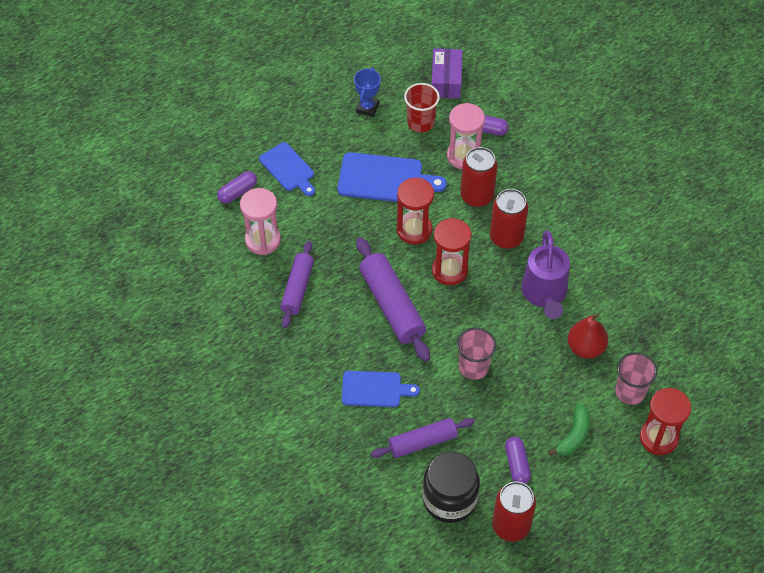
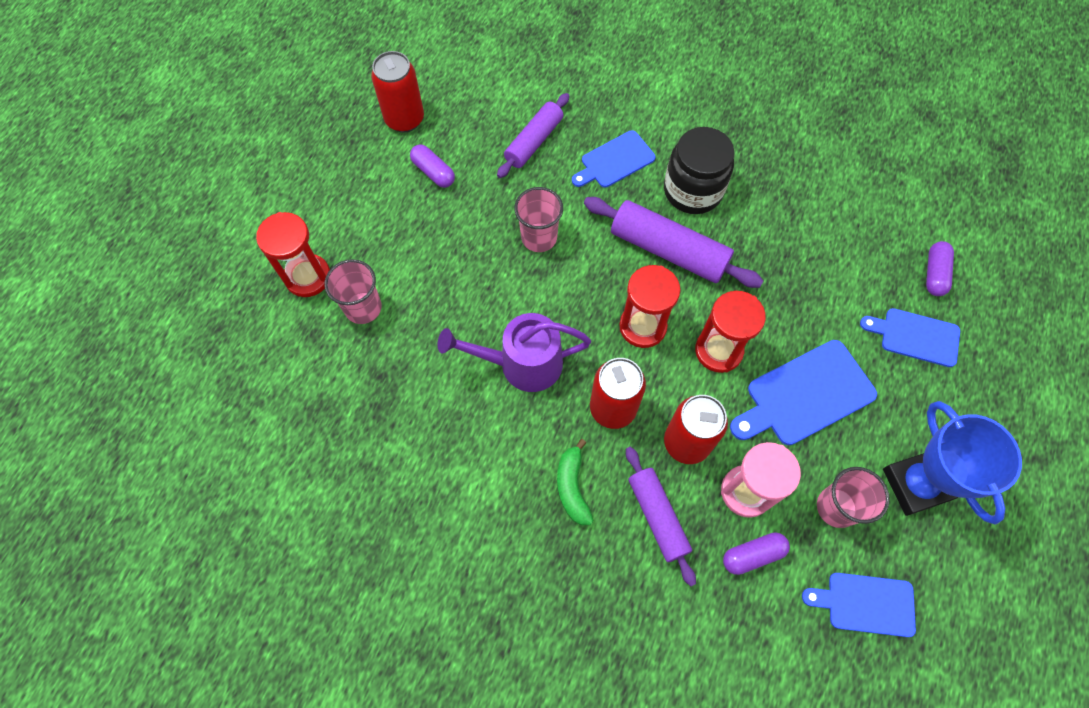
camera: 145 degrees right, 10 degrees up
pink hourglass [240,188,281,255] -> none
purple rolling pin [280,241,314,328] -> purple rolling pin moved to [626,447,696,586]
blue trophy [354,67,381,117] -> blue trophy [883,401,1022,525], size x1.78
red cup [404,83,440,133] -> pink cup [817,467,890,528]
black jar [423,452,480,523] -> black jar moved to [664,127,734,214]
purple box [432,48,462,99] -> blue cutting board [802,573,916,637]
purple watering can [521,230,570,319] -> purple watering can turned 60 degrees counterclockwise [437,313,591,392]
green banana [549,404,590,456] -> green banana moved to [557,439,594,525]
red pear [568,313,613,359] -> none

